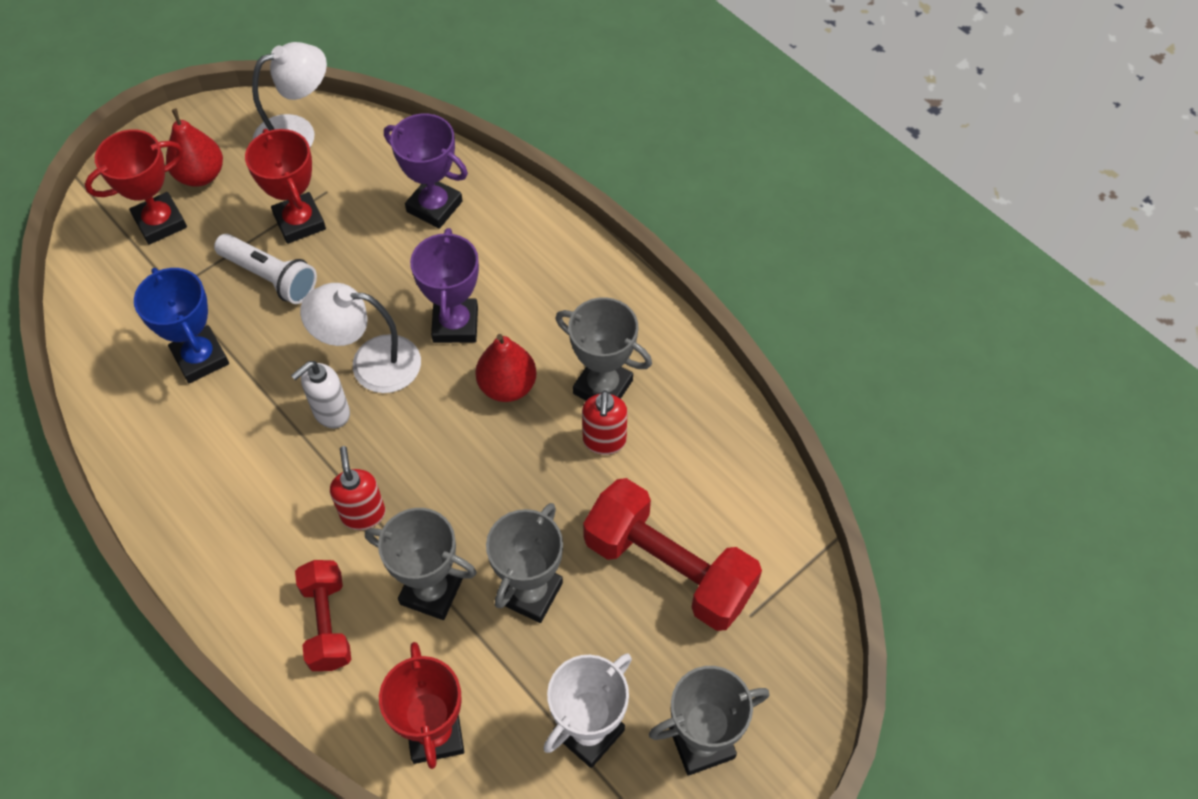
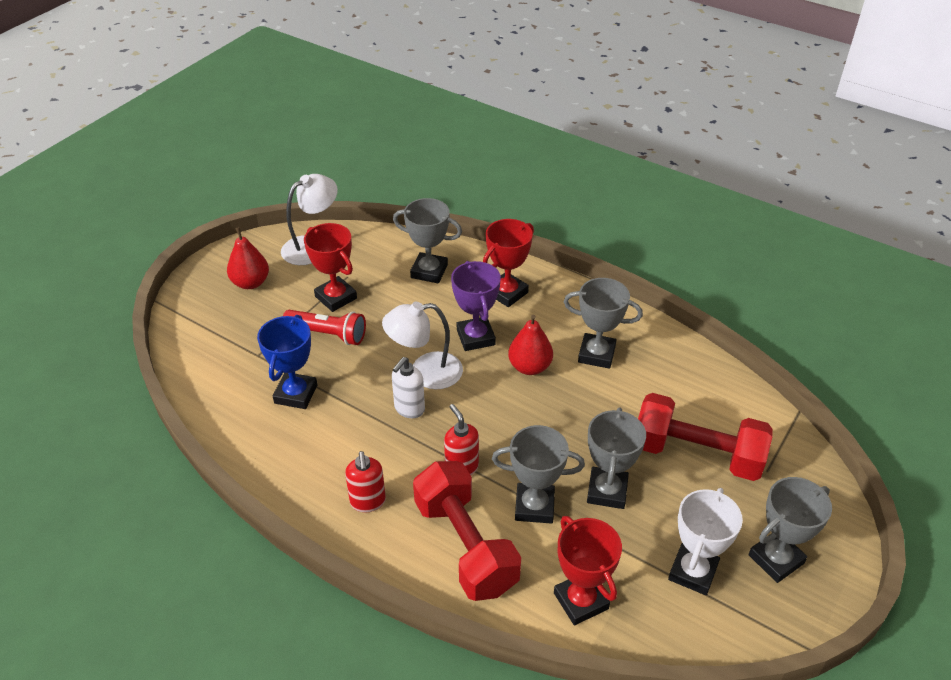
camera: 15 degrees left, 15 degrees down
red trophy [85,129,187,245] -> red trophy moved to [483,219,534,307]
blue trophy [134,268,229,383] -> blue trophy turned 60 degrees clockwise [257,315,317,409]
white flashlight [214,234,317,304] -> red flashlight [283,310,366,345]
red dumbbell [295,560,351,671] -> red dumbbell [413,461,521,601], size x1.68
purple trophy [384,114,468,229] -> grey trophy [393,198,462,283]
red soap dispenser [582,390,628,455] -> red soap dispenser moved to [345,451,386,512]

